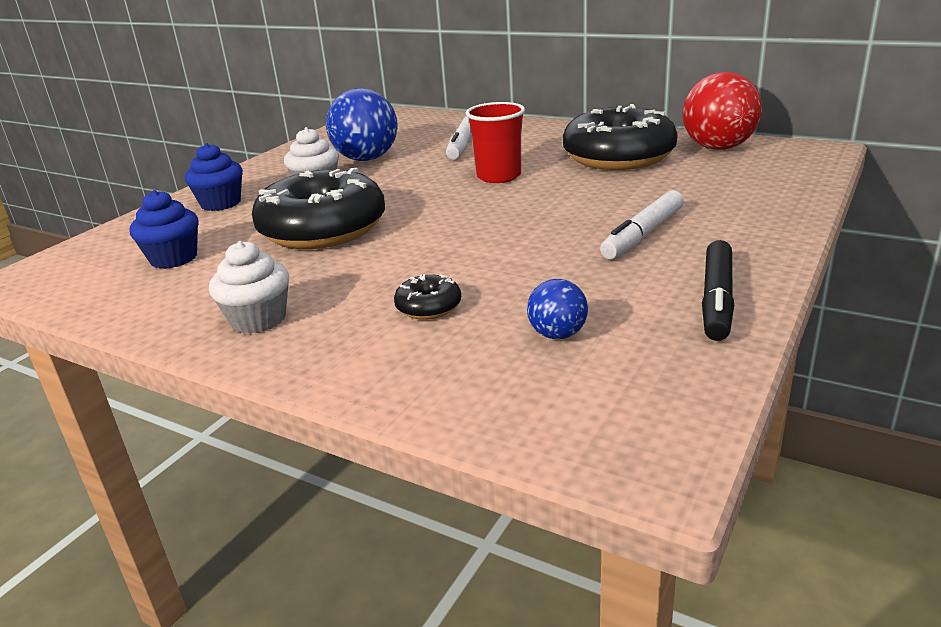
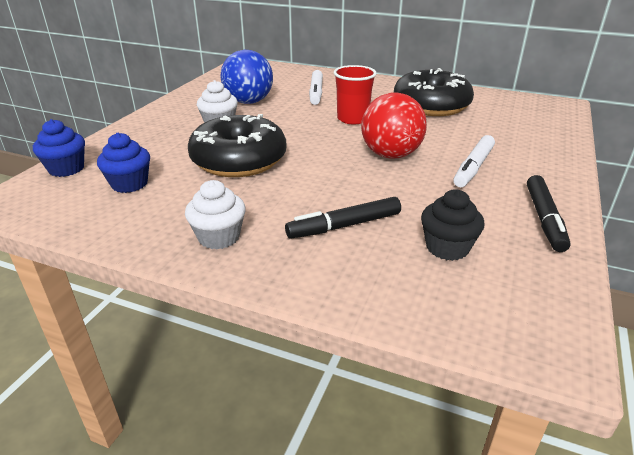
camera: 10 degrees left, 5 degrees up
blue cupcake [185,143,243,211] -> blue cupcake moved to [33,119,85,177]
black donut [394,274,461,320] -> black marker [285,197,401,239]
blue ball [527,279,588,339] -> black cupcake [421,189,484,261]
red ball [682,72,762,150] -> red ball moved to [361,93,427,159]

